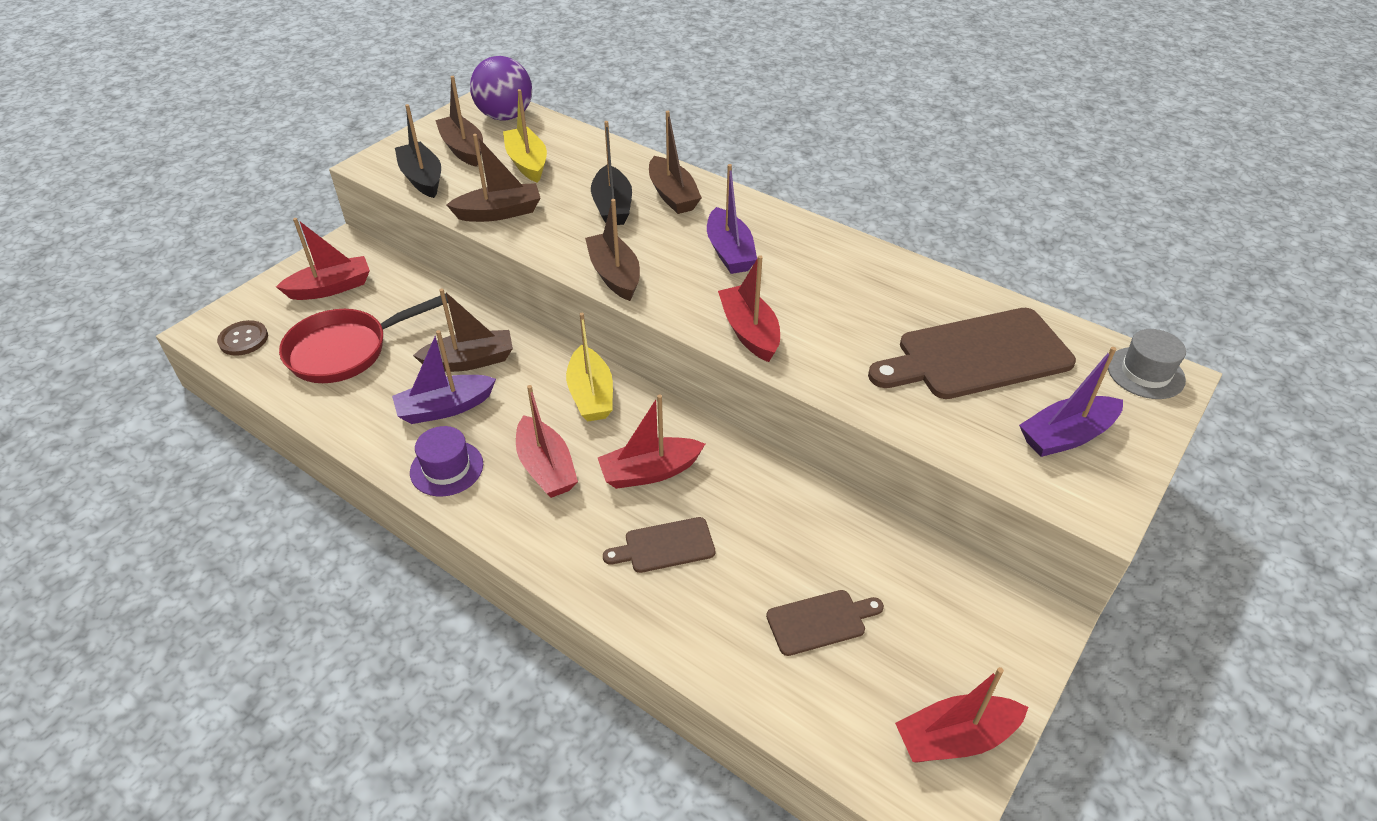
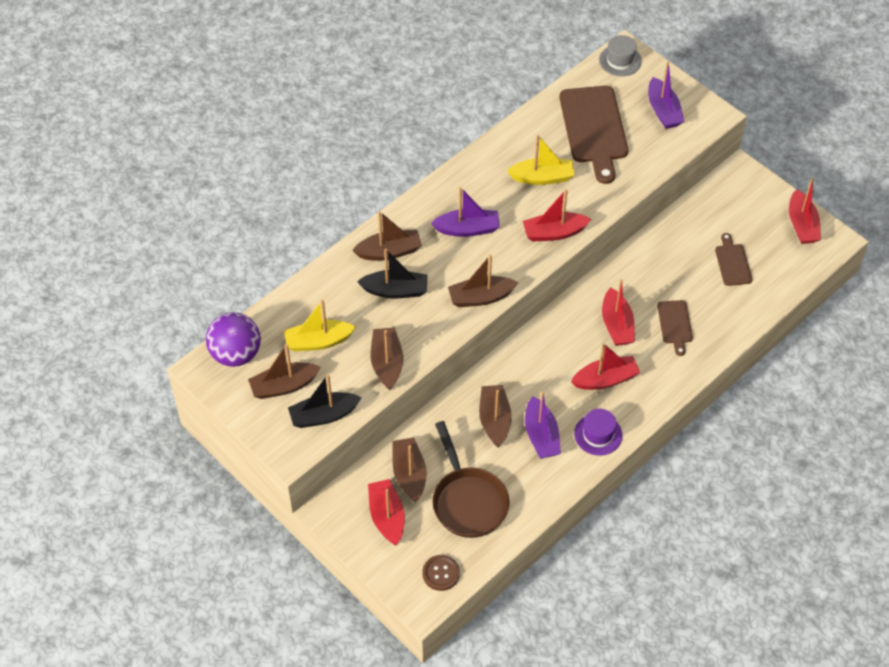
camera: 80 degrees left, 10 degrees up
red pan [279,293,448,383] -> brown pan [432,421,510,538]
yellow boat [566,313,613,421] -> yellow boat moved to [507,135,574,185]
none -> brown boat [392,437,427,502]

